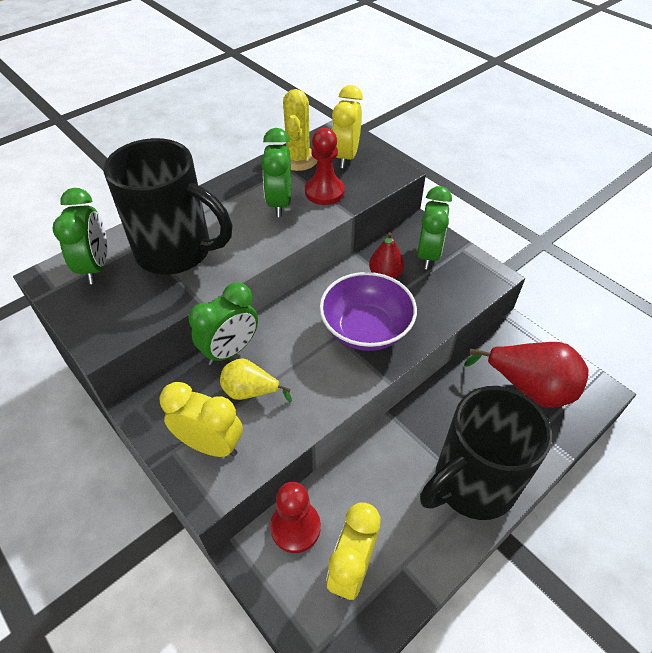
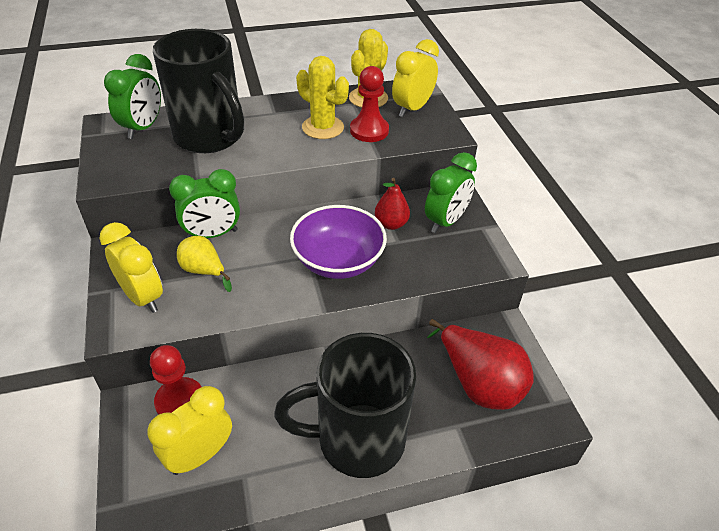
camera: 25 degrees right, 5 degrees down
green clock [261,128,291,217] -> yellow cactus [296,56,349,139]

